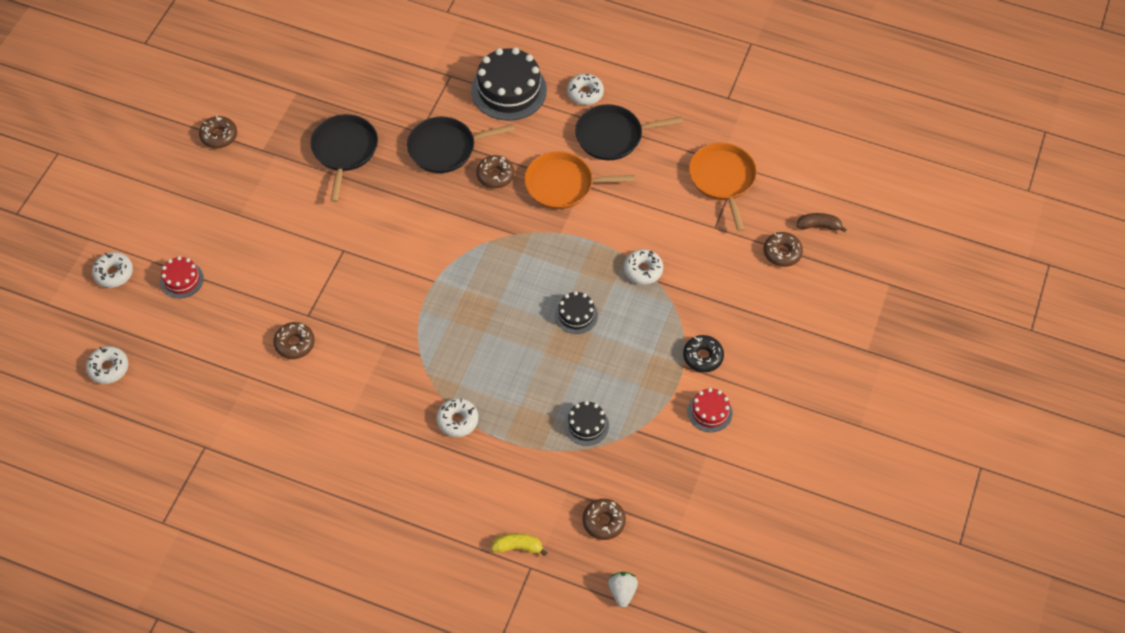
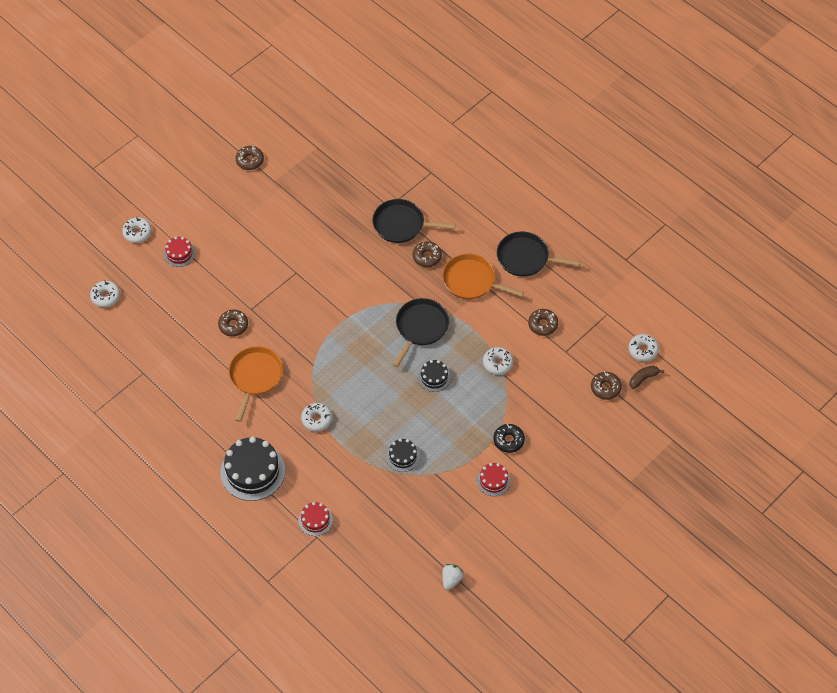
camera: 25 degrees right, 0 degrees up
black pan [310,114,378,202] -> black pan moved to [393,298,449,367]
black cake [471,47,547,121] -> black cake moved to [220,437,285,501]
yellow banana [491,533,548,556] -> red cake [298,502,333,536]
white donut [567,74,604,105] -> white donut moved to [629,334,659,361]
brown donut [582,499,626,540] -> brown donut moved to [528,309,558,336]
white strawberry [608,572,638,608] -> white strawberry moved to [442,564,464,590]
orange pan [689,143,757,232] -> orange pan moved to [229,346,283,422]
brown banana [797,213,847,232] -> brown banana turned 60 degrees counterclockwise [630,366,664,389]

